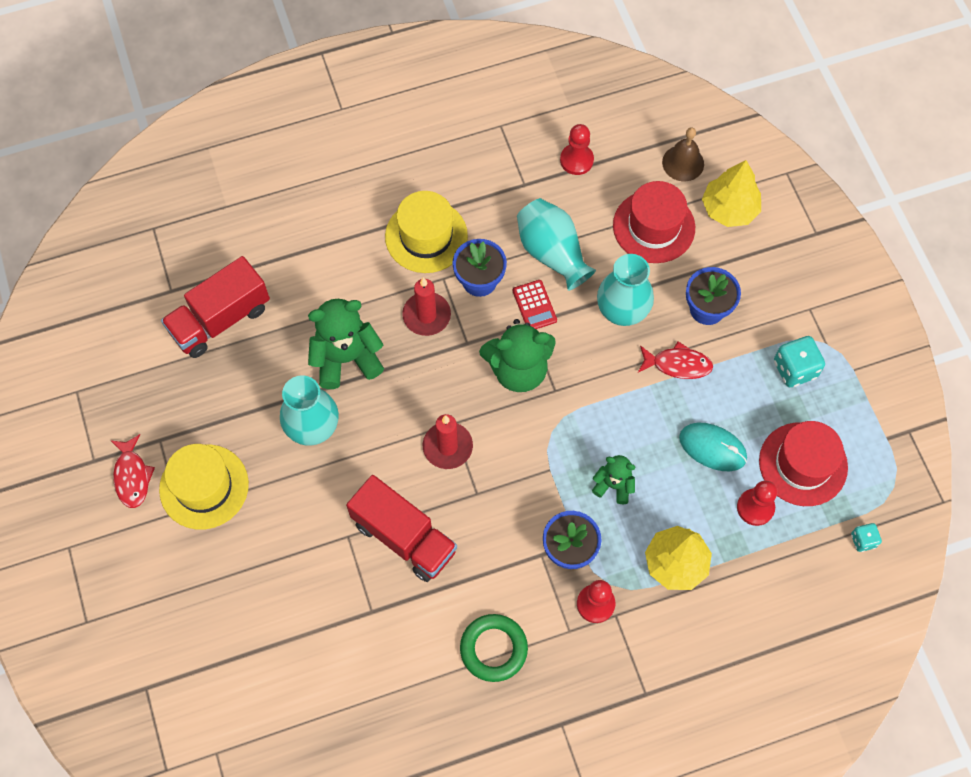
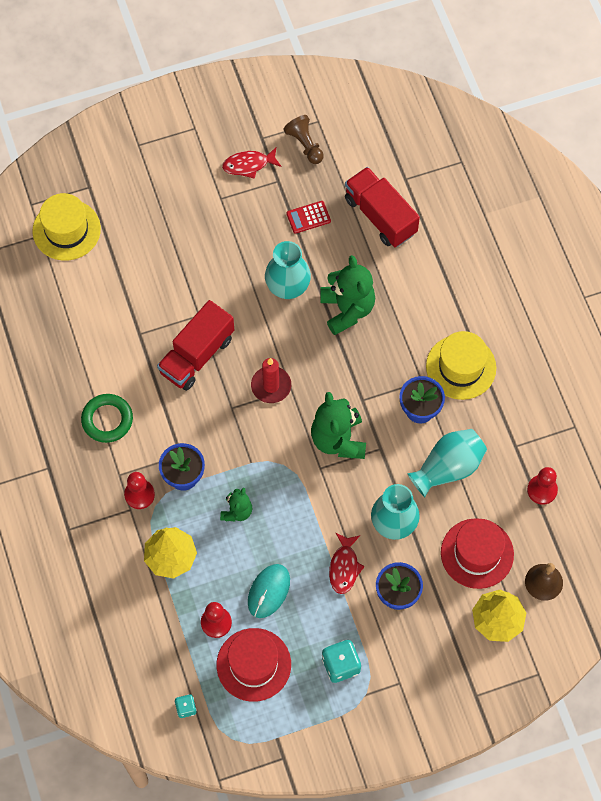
camera: 90 degrees right, 0 degrees up
yellow hat [159,444,249,530] -> yellow hat moved to [32,193,101,261]
red candle [402,277,451,336] -> none
red calculator [513,280,557,329] -> red calculator moved to [286,201,331,234]
none -> brown pawn [283,115,324,164]

